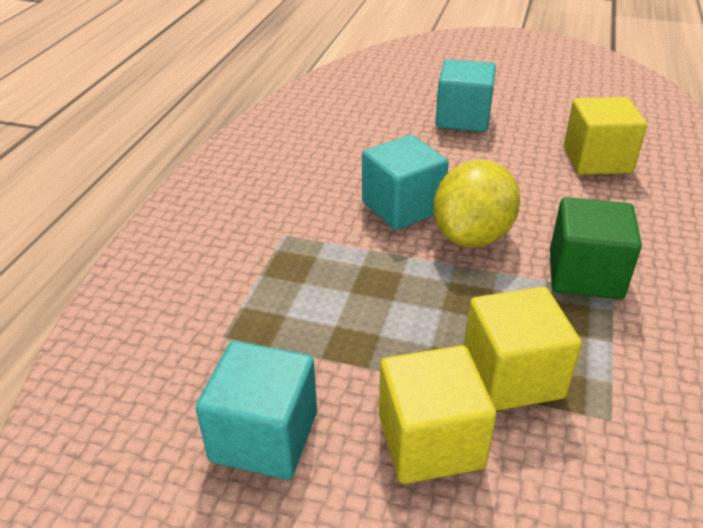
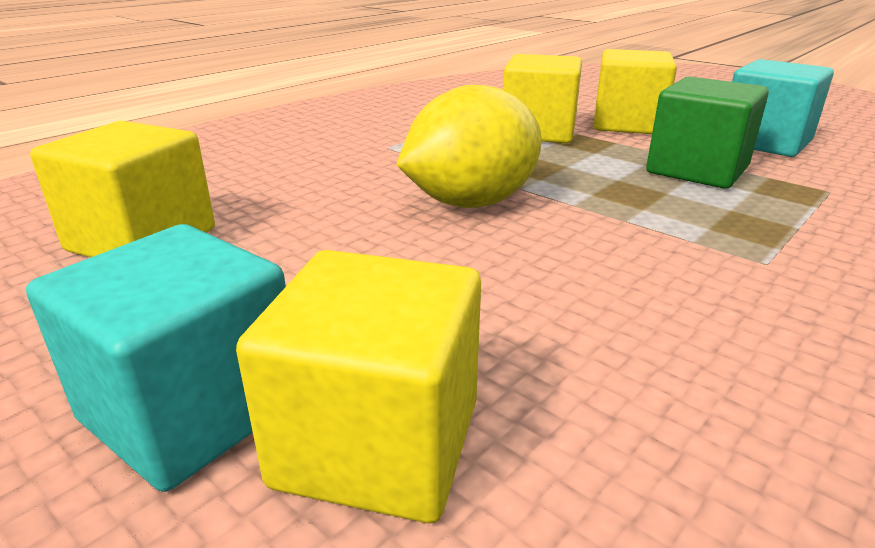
camera: 155 degrees left, 10 degrees down
turquoise cube [362,135,449,230] -> none
green cube [550,197,642,300] -> green cube moved to [646,76,769,189]
none -> yellow cube [236,250,481,523]

